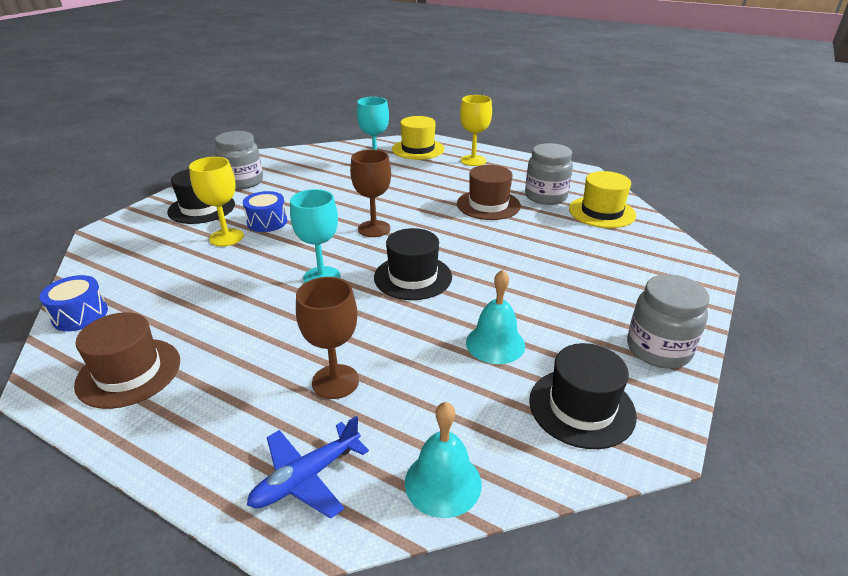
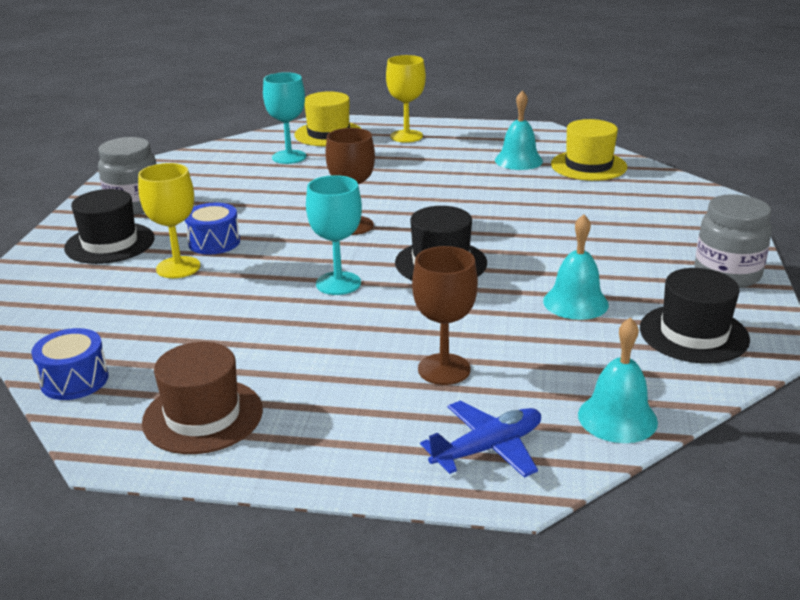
camera: 20 degrees left, 5 degrees down
blue plane [247,416,369,519] -> blue plane turned 150 degrees counterclockwise [420,401,541,478]
brown hat [457,165,521,220] -> none
grey jar [525,143,573,205] -> turquoise bell [495,90,543,170]

